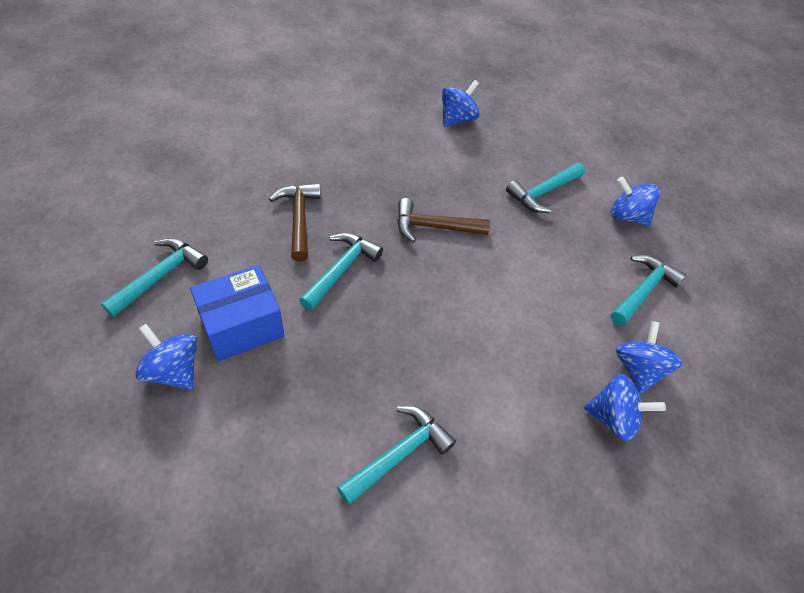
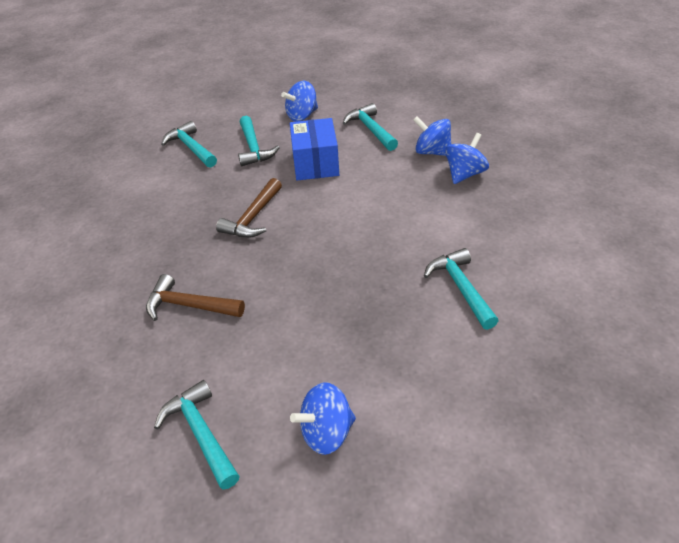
camera: 60 degrees left, 10 degrees down
blue box [190,265,285,361] -> blue box moved to [290,118,339,180]
turquoise hammer [299,233,383,311] -> turquoise hammer moved to [161,121,217,168]
blue spinning top [442,80,480,127] -> none

